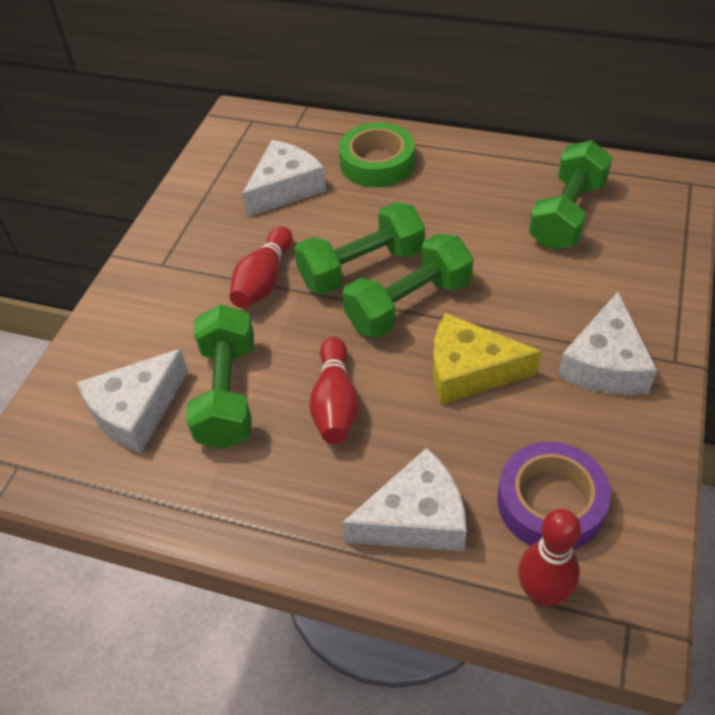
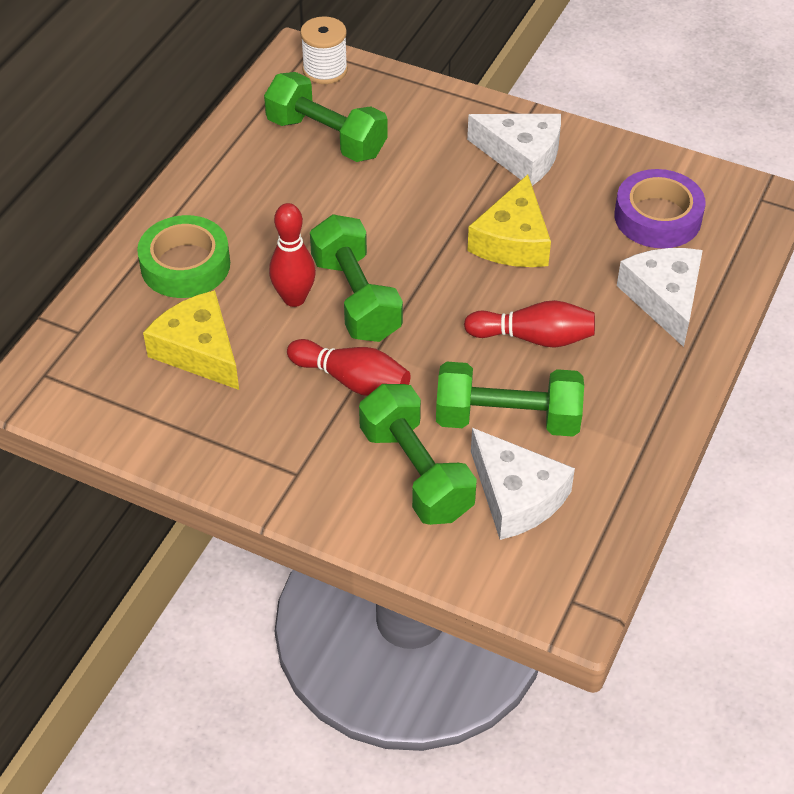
camera: 85 degrees left, 0 degrees up
white cheese [242,140,326,217] -> yellow cheese [143,290,239,390]
green dumbbell [342,233,473,338] -> green dumbbell moved to [359,384,477,525]
red bowling pin [518,509,581,607] -> red bowling pin moved to [269,203,316,307]
none -> white spool [300,16,348,84]

